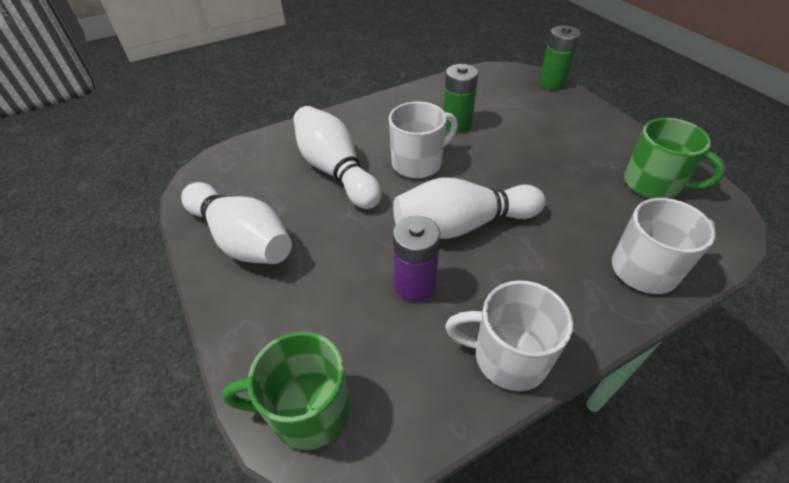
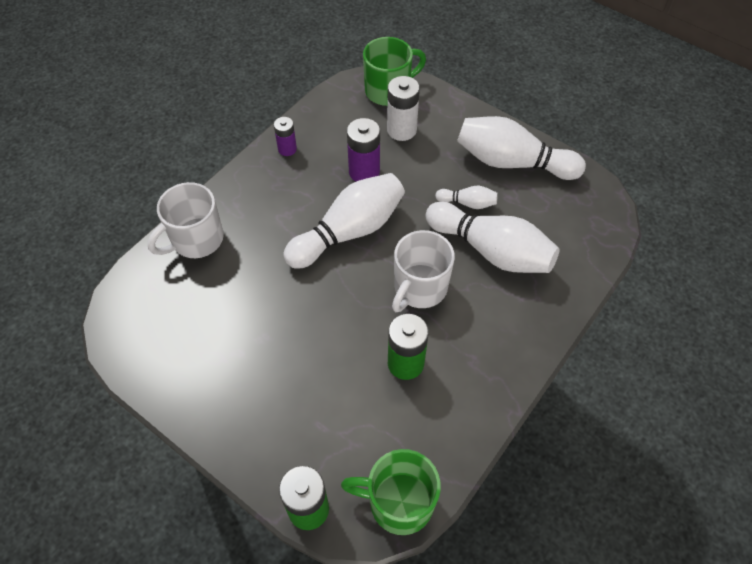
camera: 155 degrees right, 10 degrees up
white mug [445,280,573,391] -> purple battery [274,117,297,156]
green mug [624,118,725,198] -> green mug moved to [341,449,441,535]
none -> white battery [387,76,420,141]
none -> white bowling pin [435,186,498,209]

